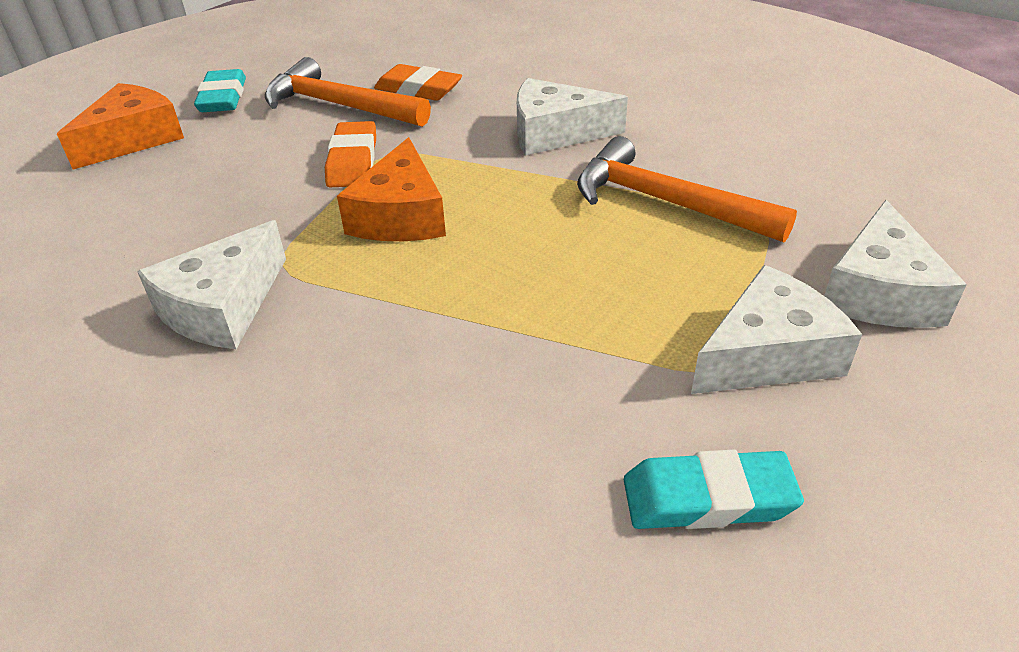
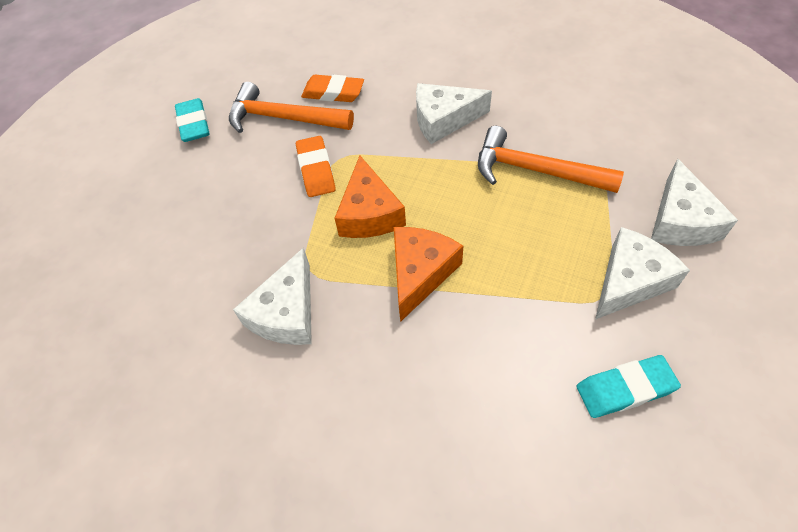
camera: 10 degrees left, 15 degrees up
orange cheese [57,83,184,169] -> orange cheese moved to [394,227,463,322]

